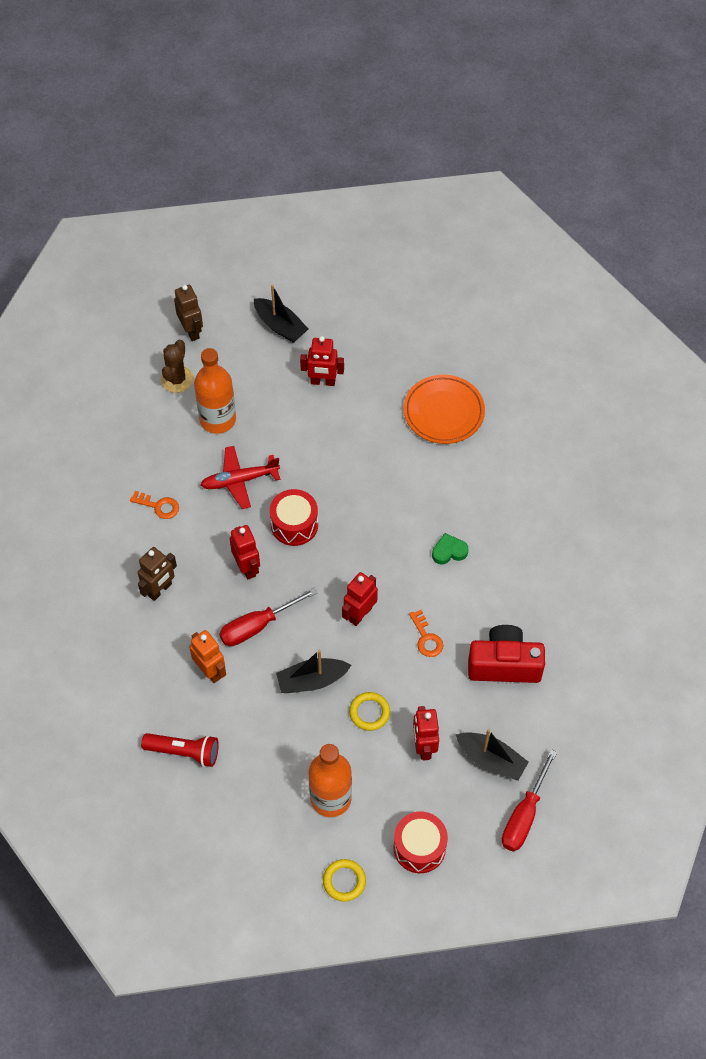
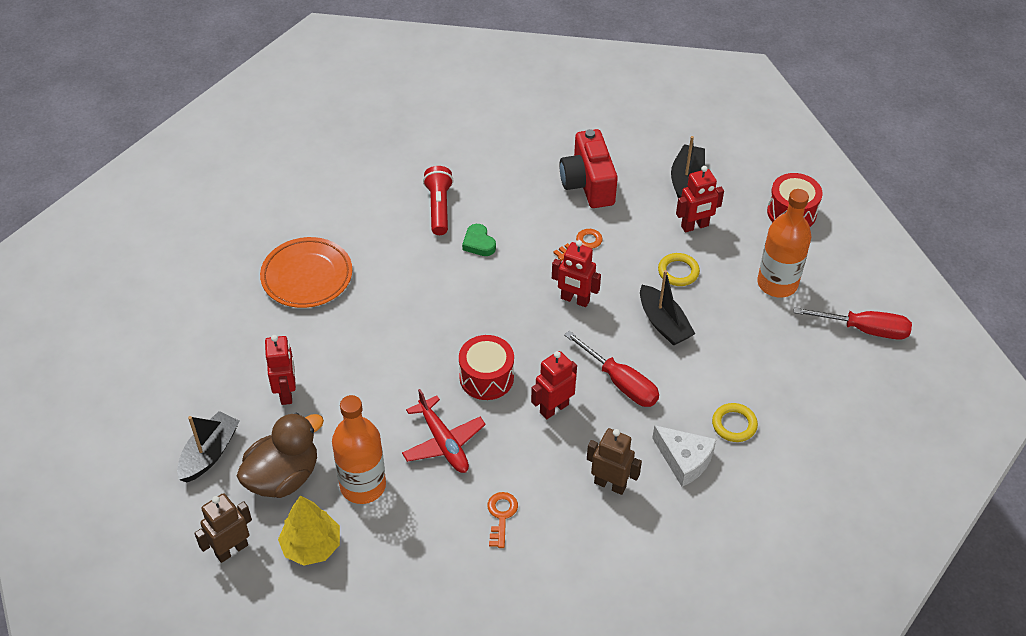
camera: 105 degrees left, 10 degrees down
red flashlight [141,733,219,767] -> red flashlight moved to [423,166,453,235]
brown cactus [161,340,193,393] -> yellow tree [278,495,340,566]
orange robot [189,630,226,683] -> none
yellow ring [323,859,366,902] -> yellow ring moved to [712,403,758,442]
red screwdriver [502,749,557,852] -> red screwdriver moved to [793,307,912,340]
none -> brown duck [237,412,324,498]
none -> white cheese [652,425,716,487]

